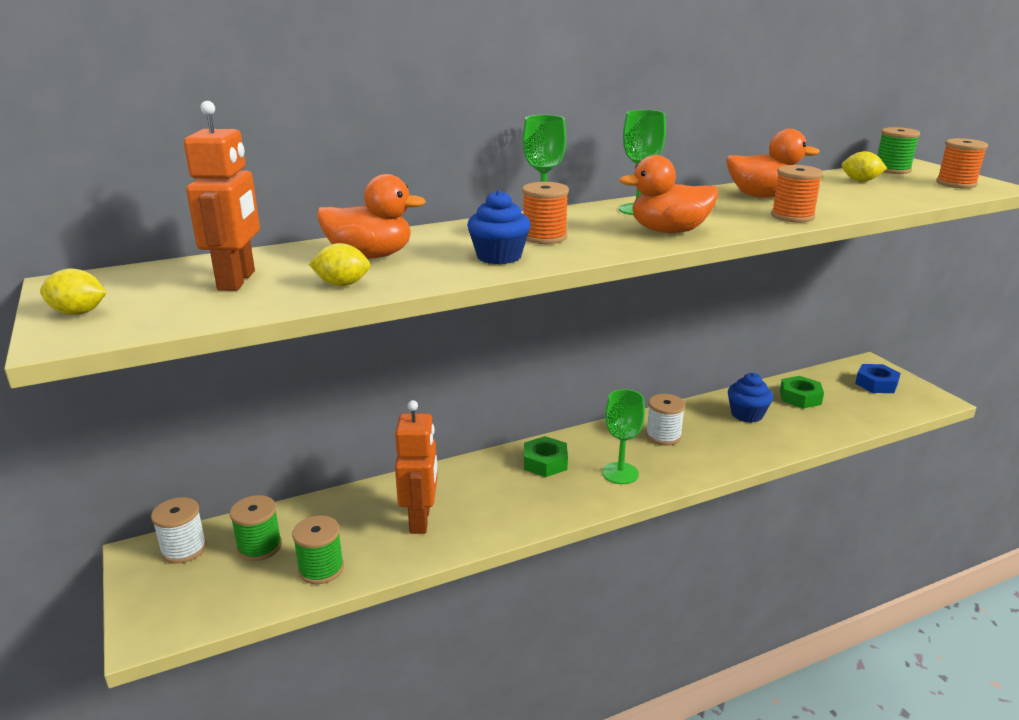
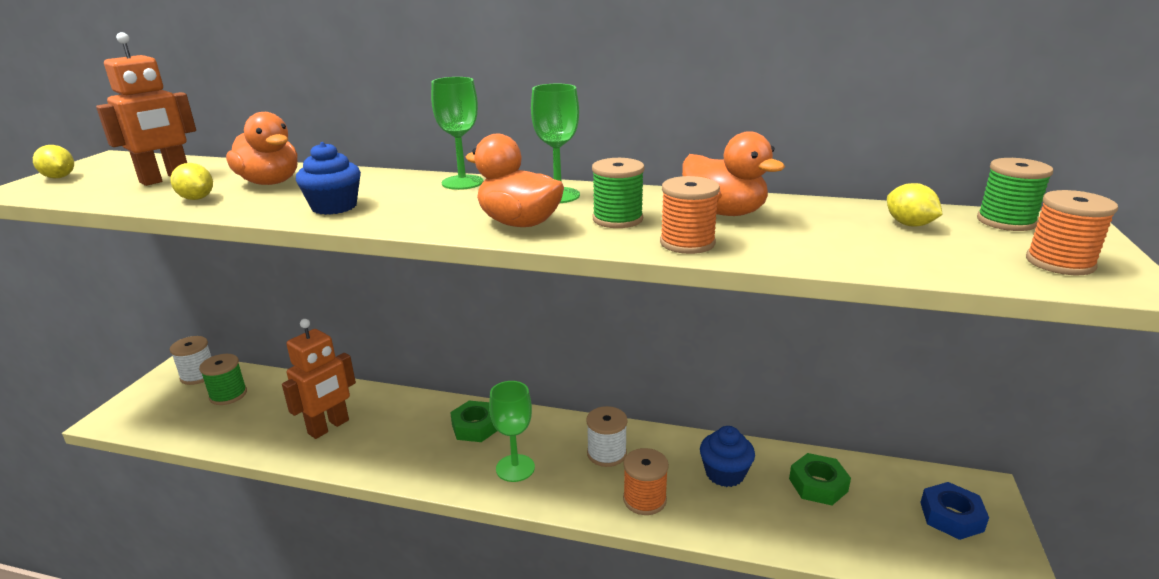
camera: 40 degrees right, 0 degrees up
green spool [292,515,344,584] -> green spool moved to [592,158,645,228]
orange spool [522,182,569,244] -> orange spool moved to [623,448,669,515]

